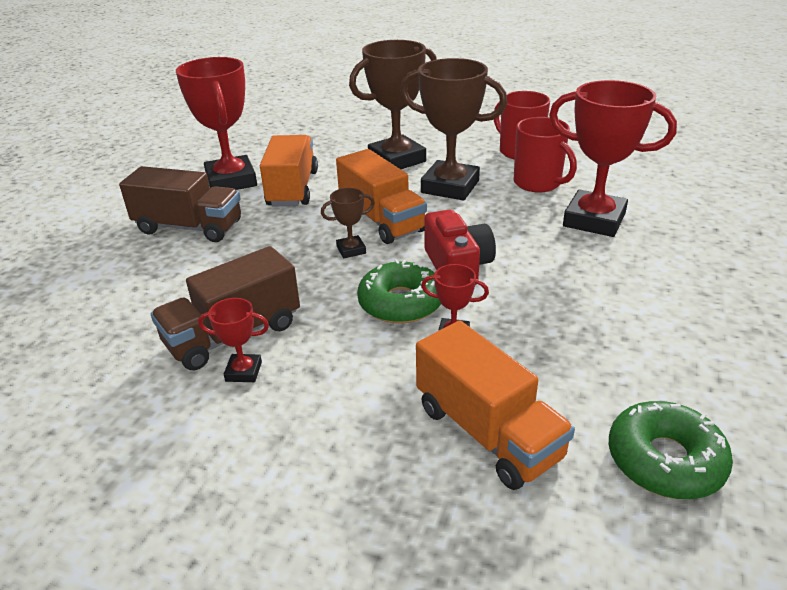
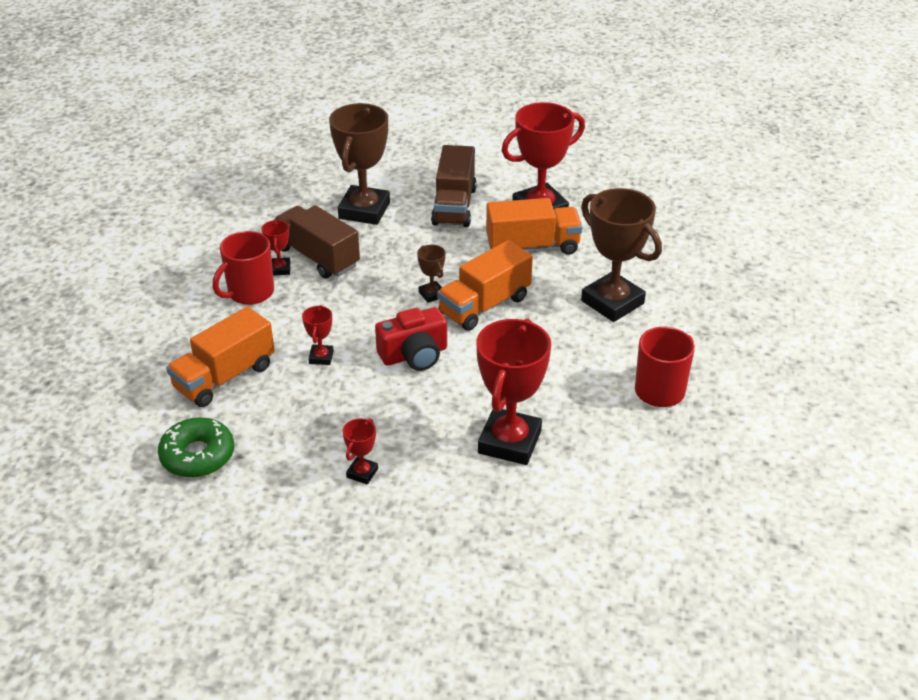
camera: 80 degrees right, 5 degrees up
green donut [357,259,441,324] -> none
brown trophy [400,58,507,200] -> brown trophy moved to [329,103,390,225]
red mug [514,117,577,193] -> red mug moved to [213,231,274,305]
none -> red trophy [342,418,378,484]

